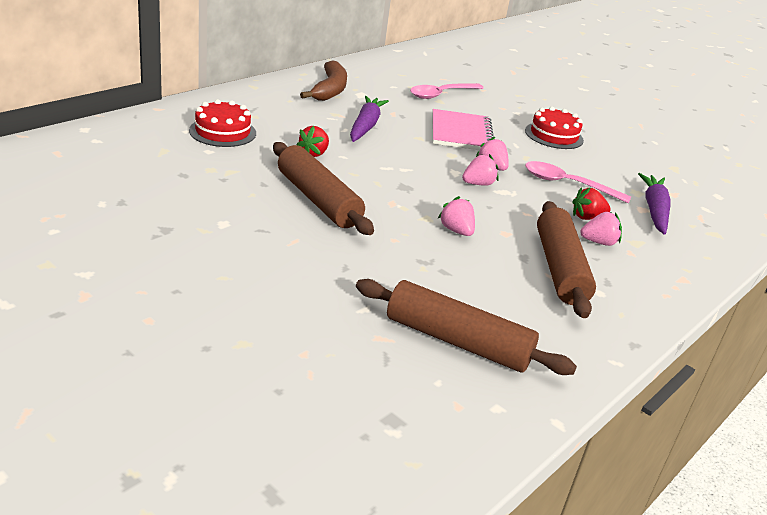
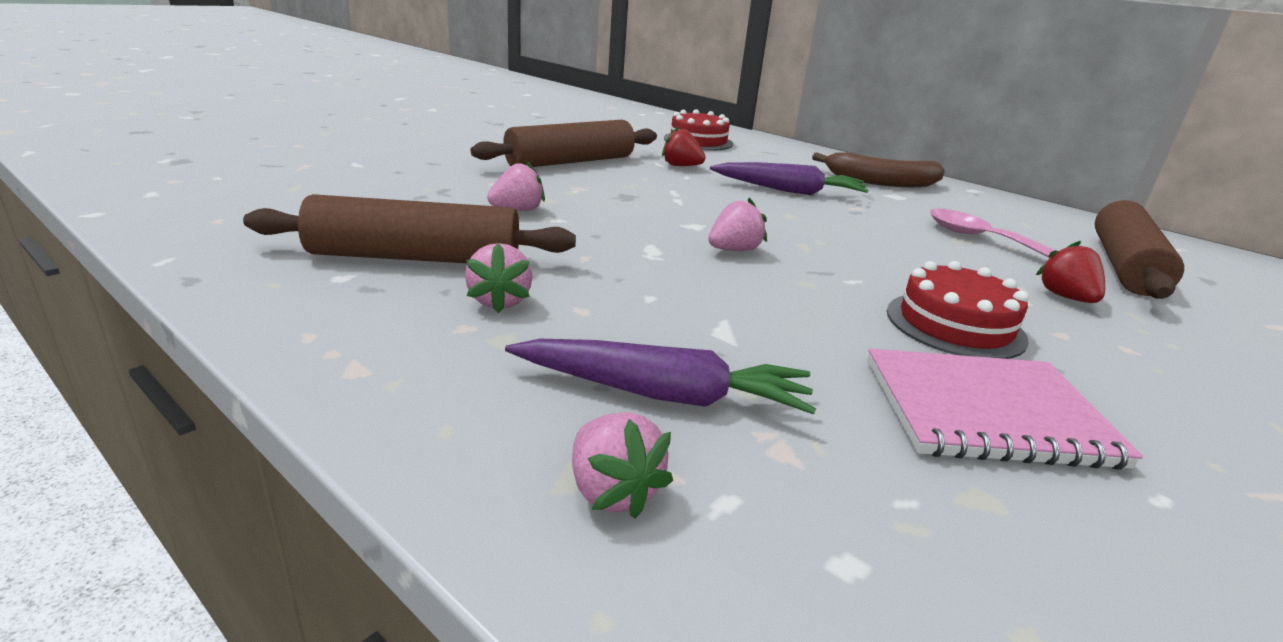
camera: 90 degrees right, 5 degrees down
brown rolling pin [356,279,577,375] -> brown rolling pin moved to [1095,200,1184,299]
pink notebook [433,109,494,150] -> pink notebook moved to [867,348,1143,470]
pink strawberry [462,154,499,186] -> pink strawberry moved to [572,412,673,519]
pink spoon [525,161,631,203] -> none
red strawberry [573,188,611,220] -> red strawberry moved to [1036,241,1105,303]

